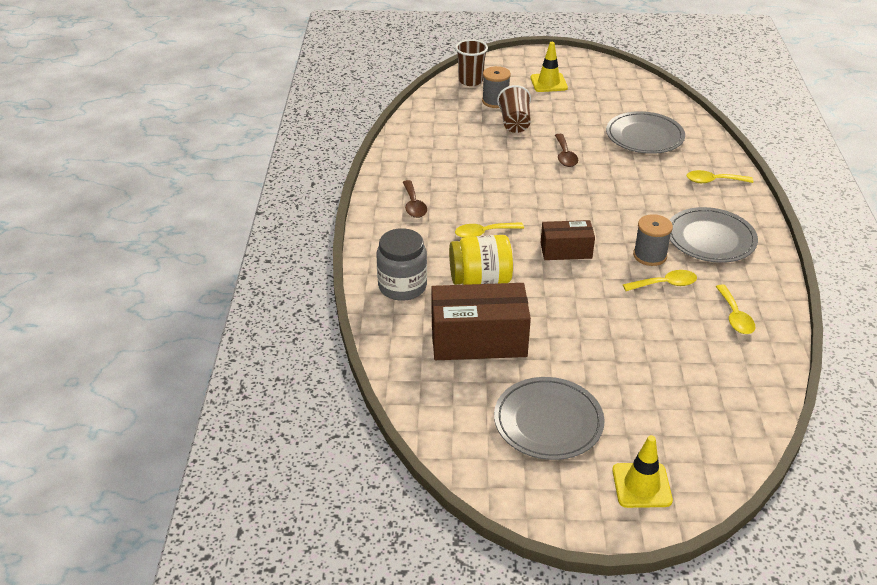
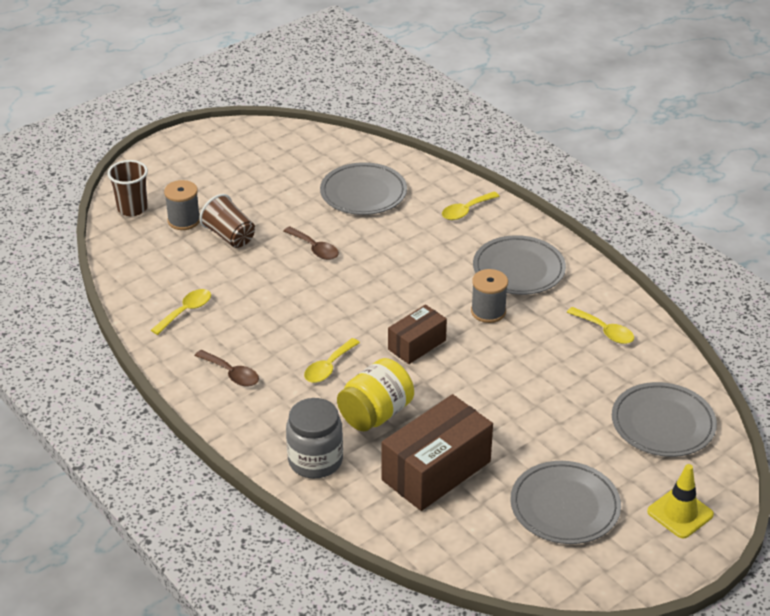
camera: 40 degrees left, 0 degrees up
yellow traffic cone [530,42,568,92] -> none
yellow spoon [623,270,697,291] -> yellow spoon moved to [151,289,211,335]
none -> grey plate [612,382,717,457]

